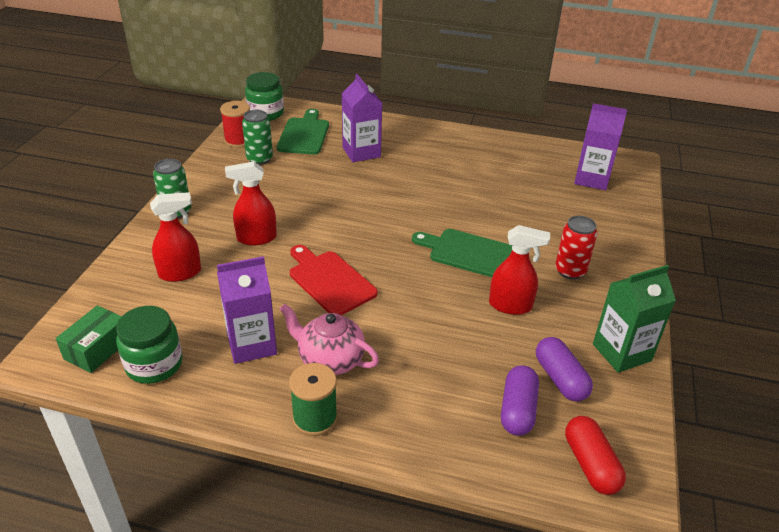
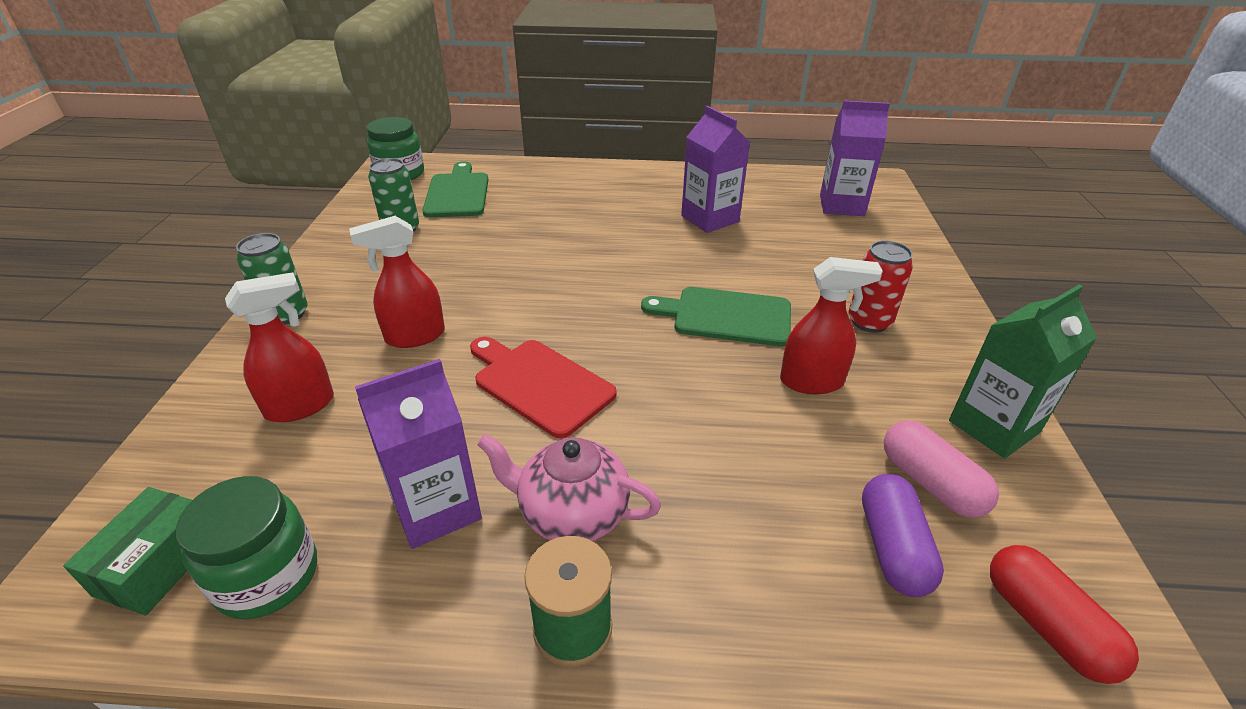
camera: 10 degrees left, 0 degrees up
red spool [220,101,250,148] -> none
purple carton [342,74,382,162] -> purple carton moved to [681,106,750,233]
purple capsule [536,337,593,401] -> pink capsule [884,420,999,518]

